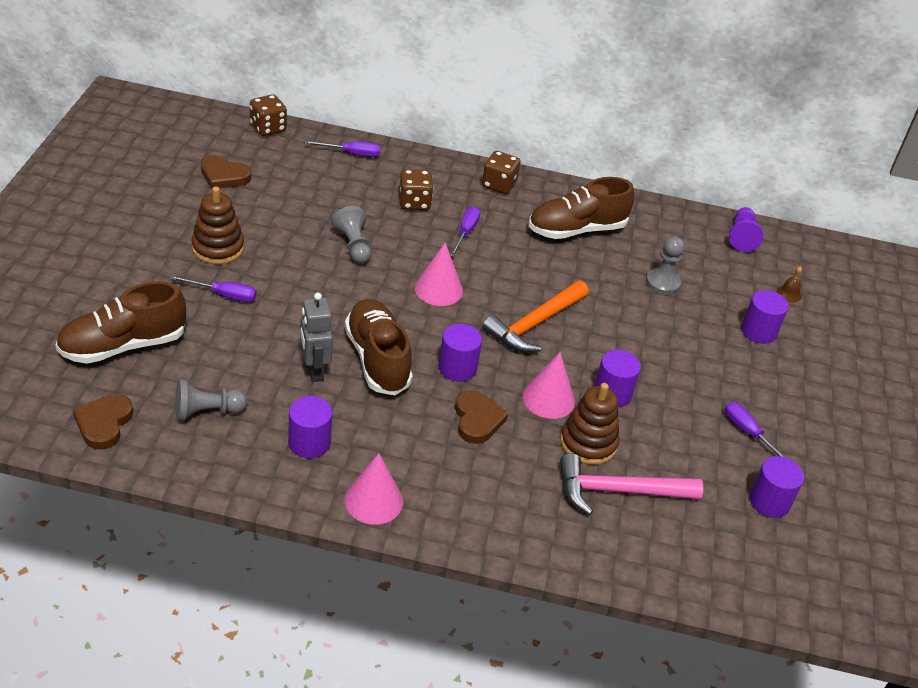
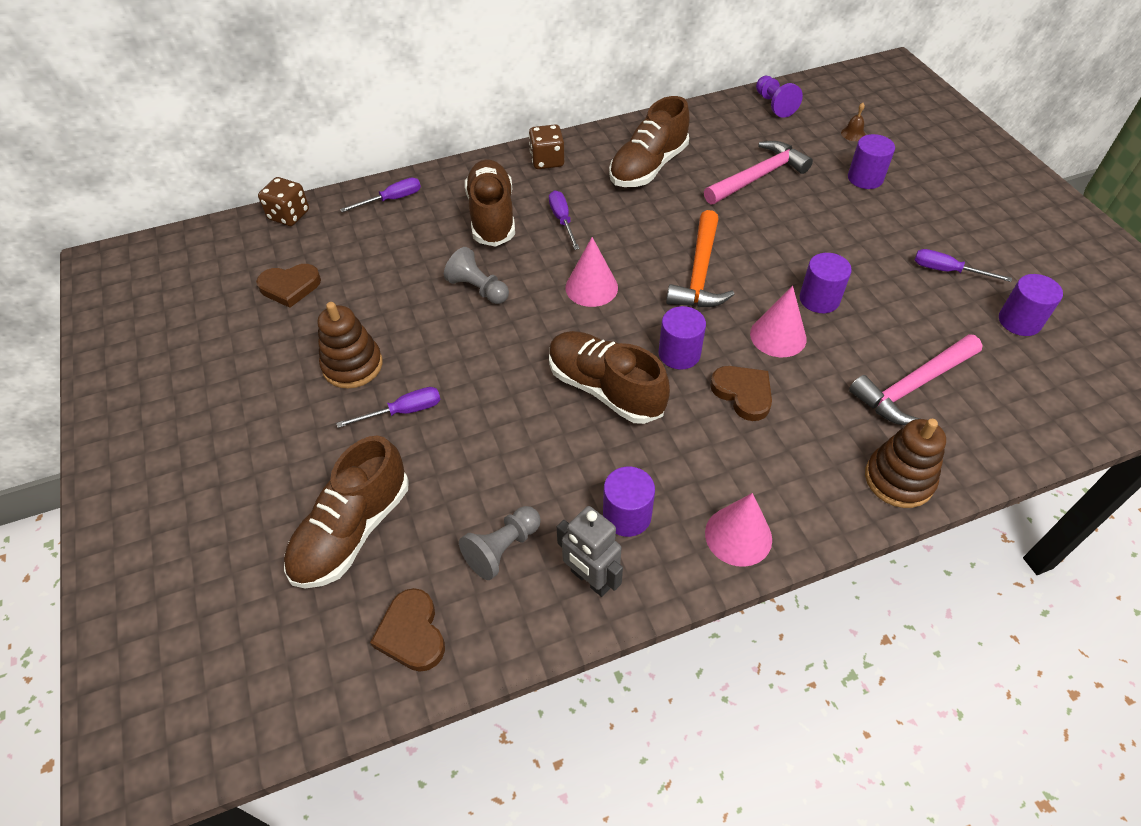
camera: 25 degrees left, 10 degrees up
grey robot [300,293,333,382] -> grey robot moved to [557,506,623,597]
brown dice [399,169,433,210] -> brown shoe [465,159,515,247]
brown stacking toy [560,383,619,465] -> brown stacking toy moved to [865,419,946,508]
grey pawn [646,236,684,295] -> pink hammer [704,141,813,204]

